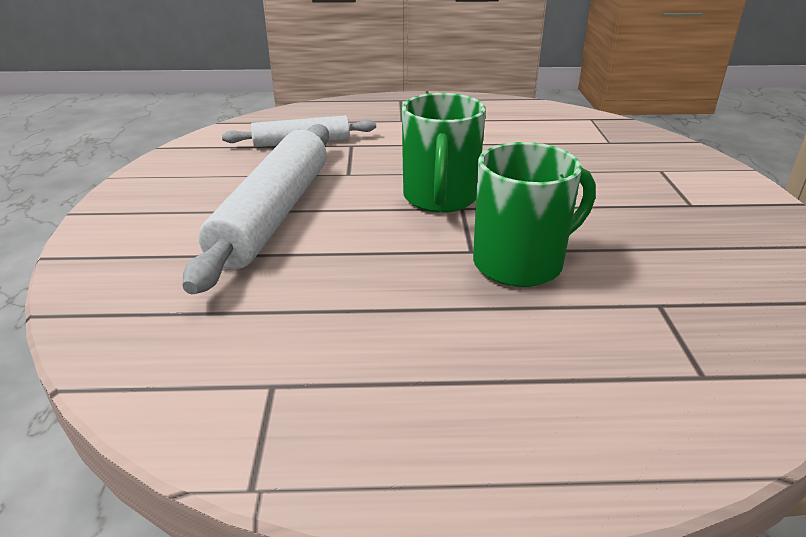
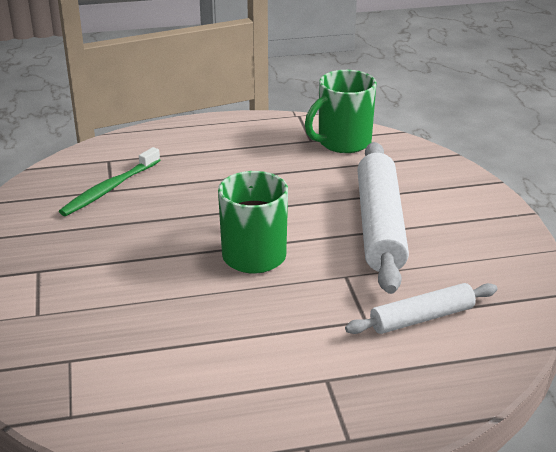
camera: 170 degrees right, 0 degrees up
green mug [473,142,596,287] -> green mug moved to [305,70,377,153]
none -> green toothbrush [59,147,160,216]

